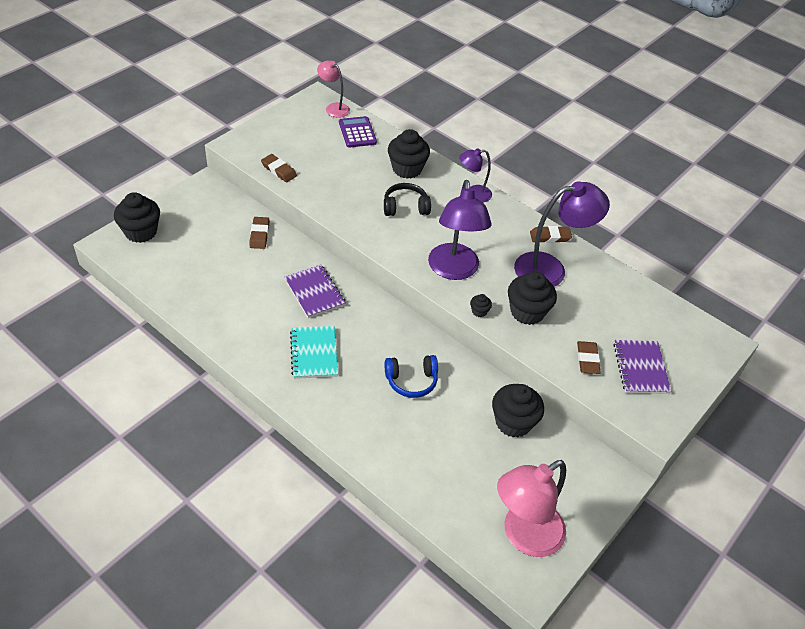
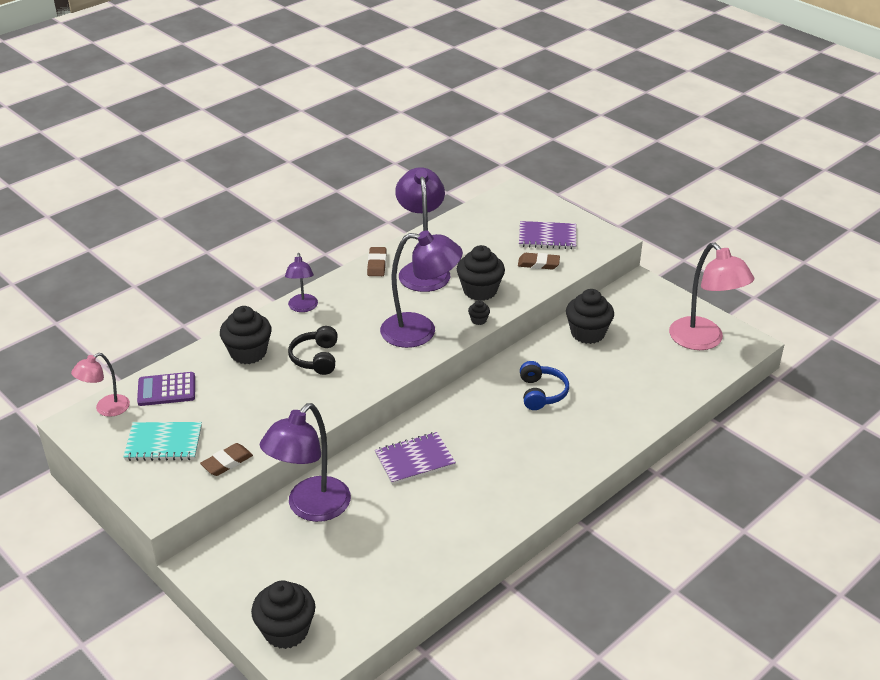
camera: 80 degrees left, 10 degrees down
brown eraser [250,217,269,249] -> purple lamp [260,403,351,522]
turquoise notebook [290,326,338,379] -> turquoise notebook moved to [123,422,202,461]

